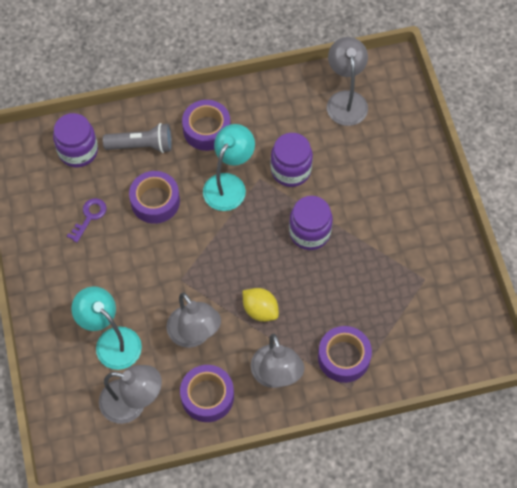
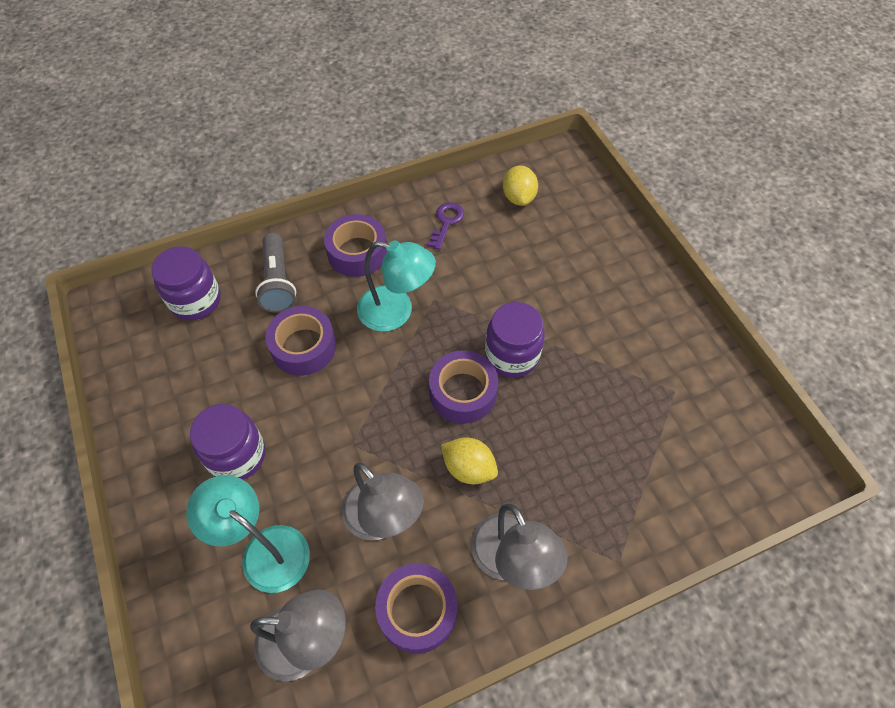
camera: 10 degrees left, 5 degrees down
purple key [67,198,107,243] -> purple key moved to [426,202,464,250]
grey flashlight [103,123,172,153] -> grey flashlight turned 90 degrees clockwise [255,233,296,313]
turquoise lamp [203,124,255,211] -> turquoise lamp turned 90 degrees clockwise [357,240,436,332]
purple jar [271,133,313,187] -> purple jar moved to [190,404,266,480]
purple tape [318,326,372,383] -> purple tape moved to [429,350,498,424]
grey lamp [327,37,368,126] -> yellow lemon [503,166,538,206]

